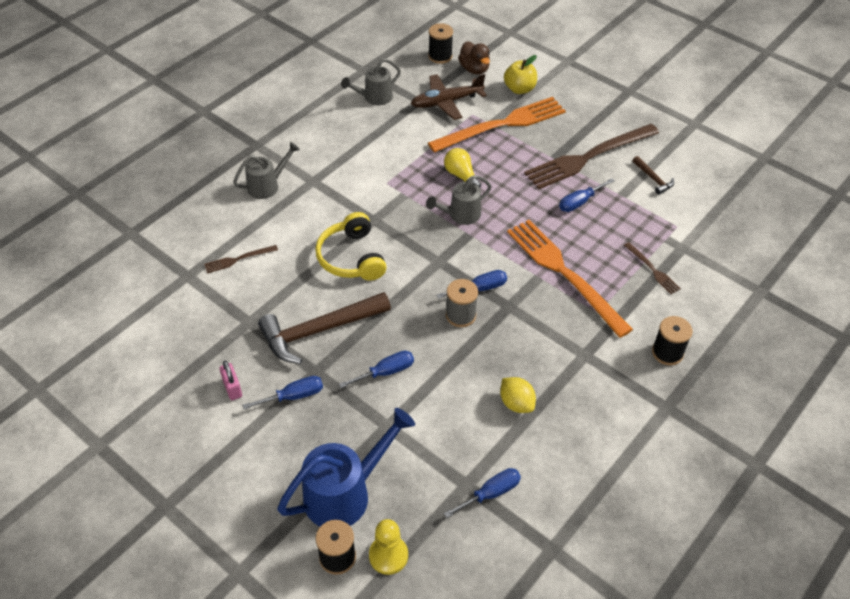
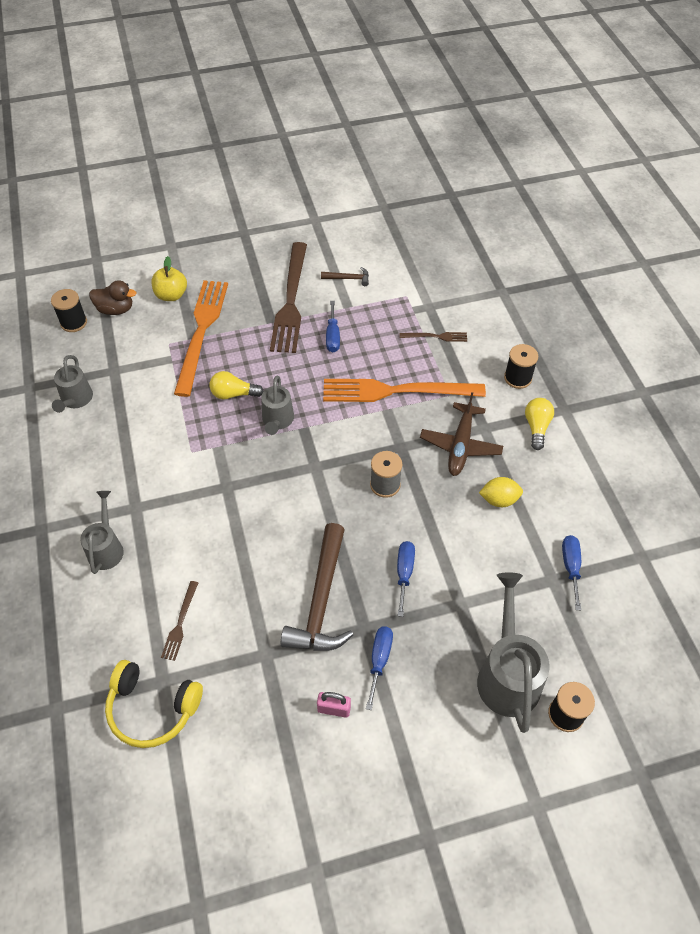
camera: 55 degrees left, 5 degrees up
blue watering can [277,408,415,527] -> grey watering can [477,572,550,733]
yellow headphones [315,212,387,281] -> yellow headphones moved to [105,660,203,748]
yellow pawn [369,519,408,575] -> none
brown plane [411,74,487,120] -> brown plane moved to [420,392,503,476]
blue screwdriver [437,270,507,299] -> none
none -> yellow light bulb [525,398,554,450]

